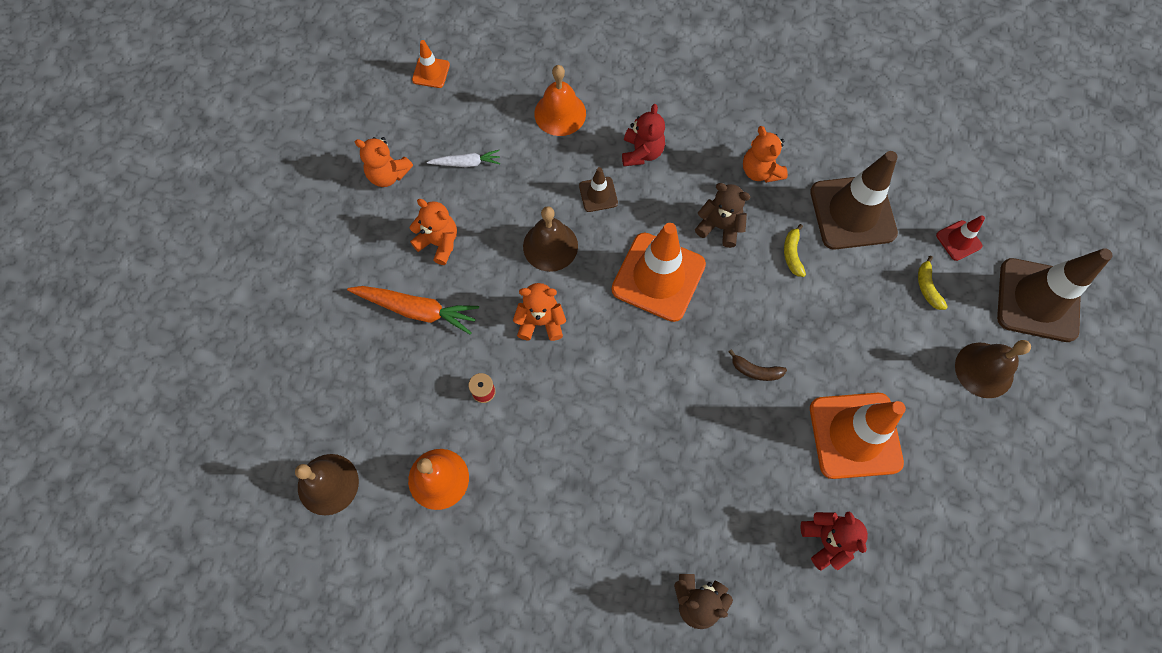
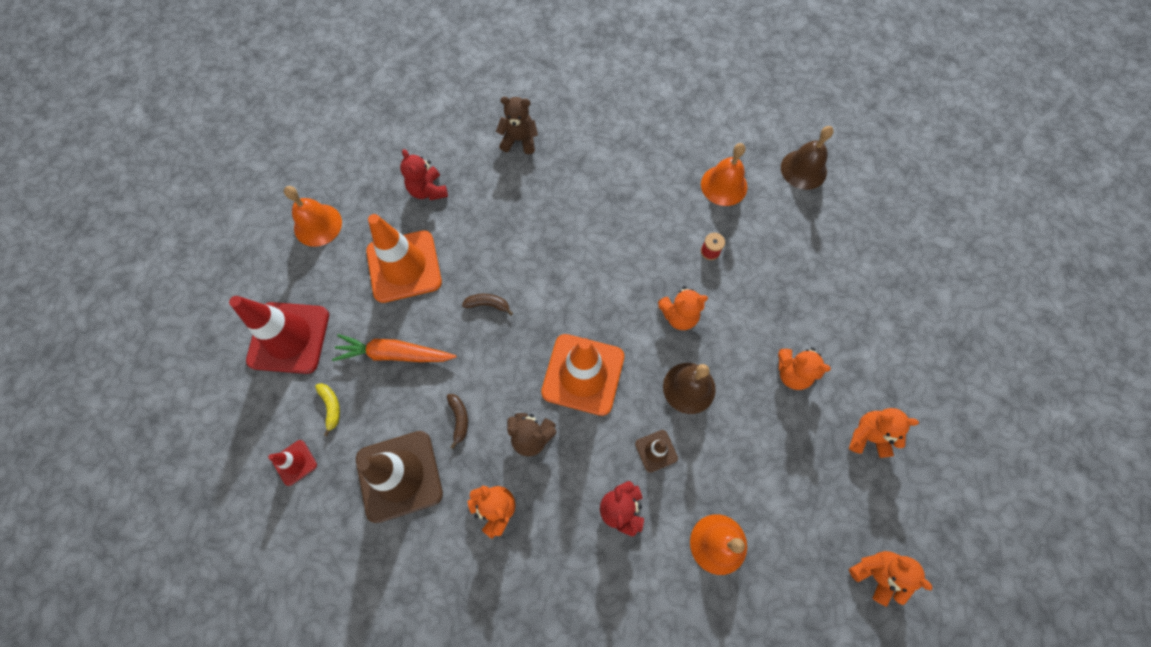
camera: 170 degrees right, 0 degrees up
orange carrot [347,286,479,335] -> orange carrot moved to [332,334,457,362]
orange traffic cone [412,40,450,88] -> orange teddy bear [849,551,933,607]
white carrot [427,150,501,167] -> none
yellow banana [784,224,806,277] -> brown banana [447,394,468,449]
brown bell [955,340,1031,398] -> red traffic cone [229,296,329,374]
brown traffic cone [997,248,1112,342] -> none
none -> orange bell [284,186,342,247]

